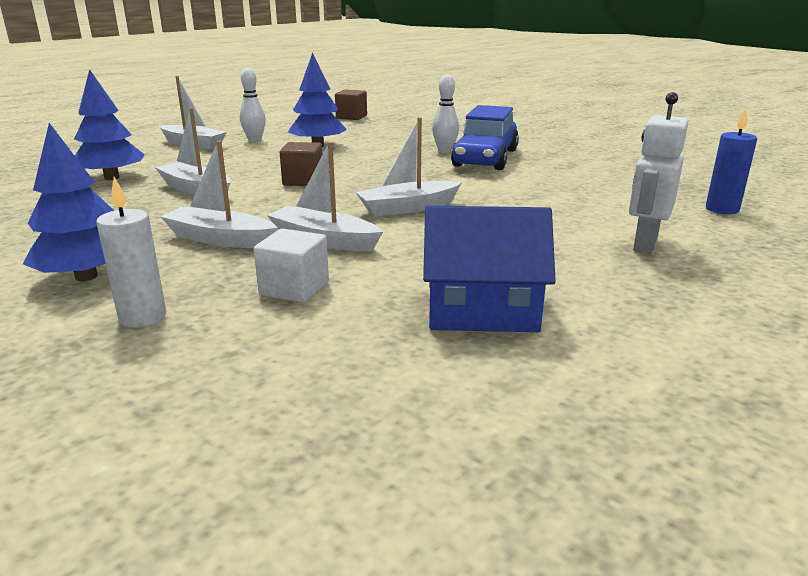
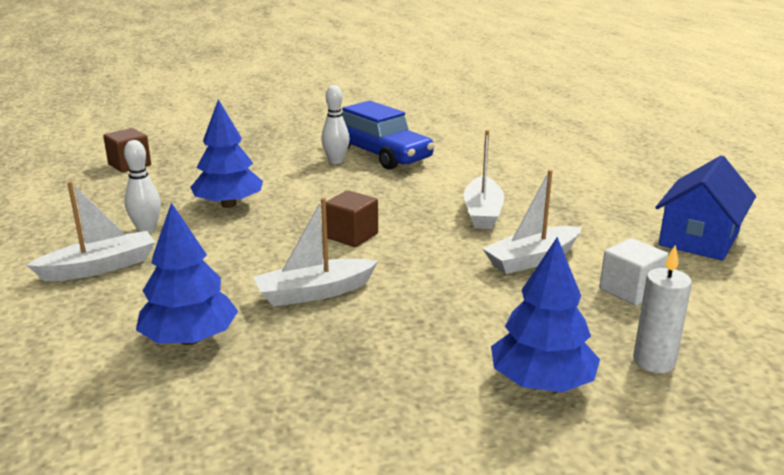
camera: 60 degrees left, 0 degrees up
white boat [160,141,278,248] -> none
white robot [629,92,688,253] -> none
blue candle [706,108,757,214] -> none

